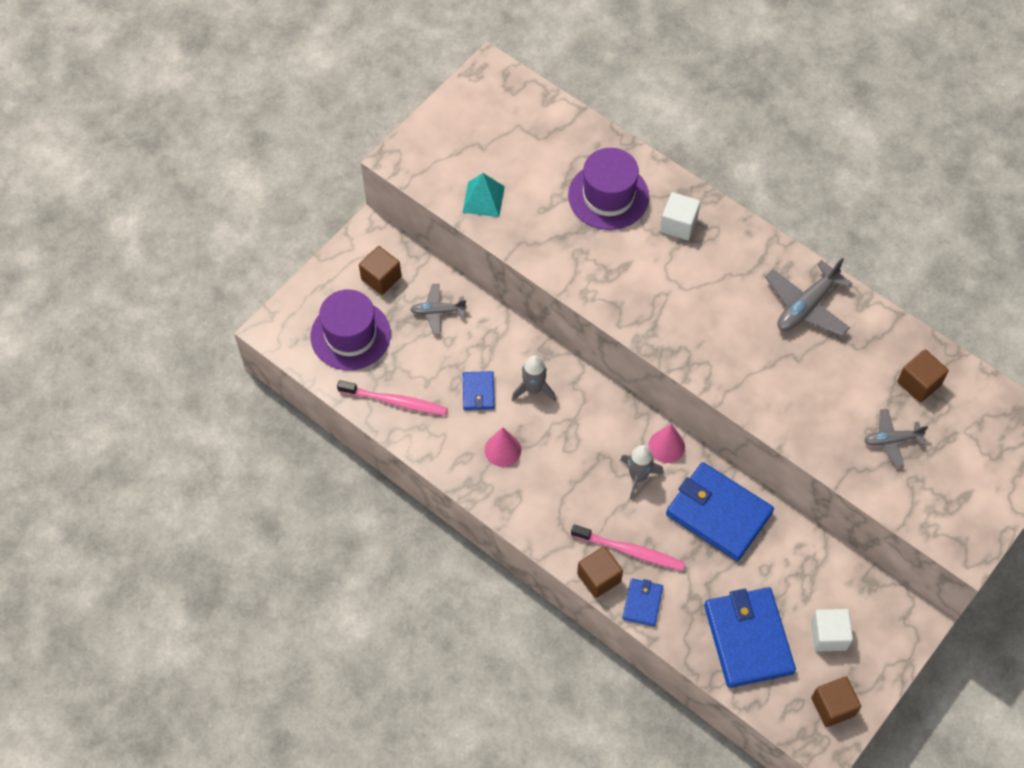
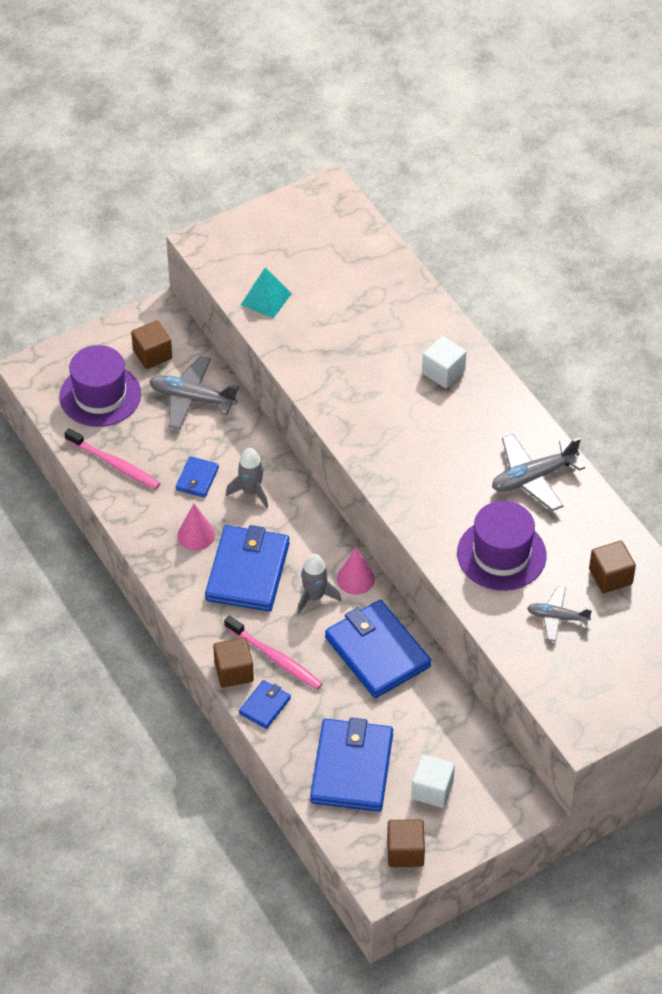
camera: 20 degrees right, 10 degrees down
grey plane [410,284,467,335] -> grey plane [149,356,239,429], size x1.60
purple hat [568,148,649,230] -> purple hat moved to [457,501,547,591]
none -> blue wallet [205,525,290,611]

